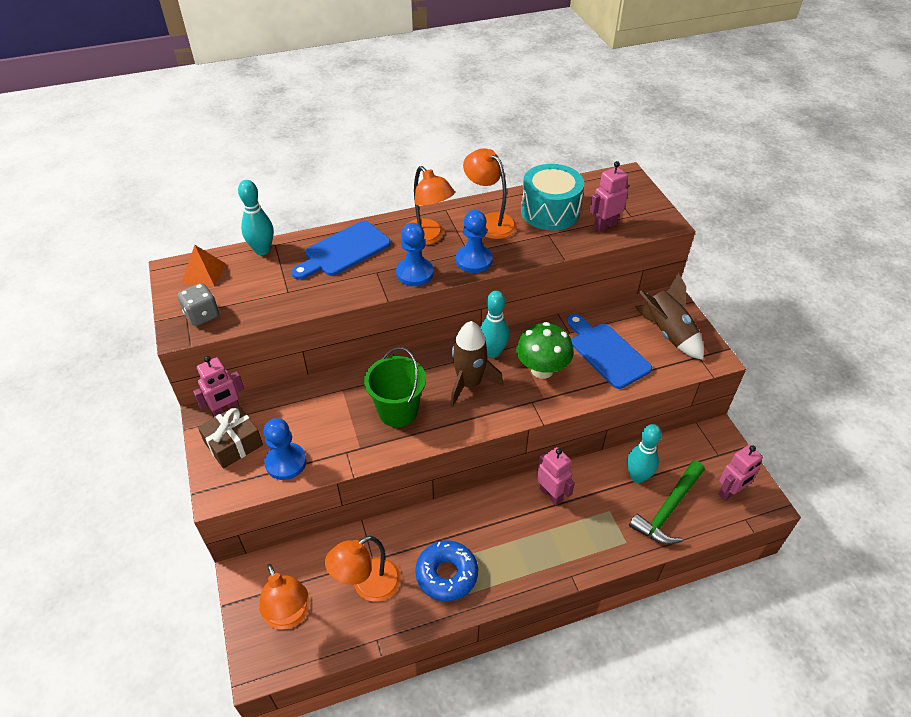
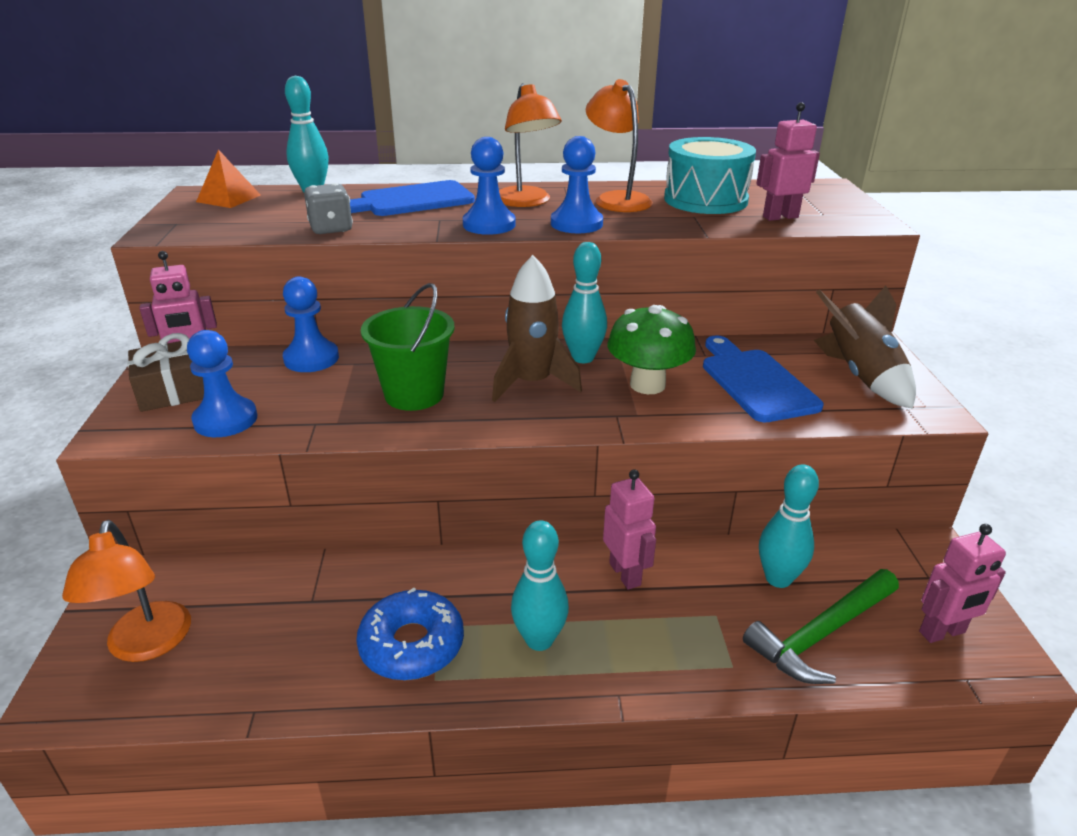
camera: 15 degrees right, 15 degrees down
grey dice [178,283,219,326] -> grey dice moved to [304,183,353,234]
orange lamp [325,536,401,602] -> none
none -> blue pawn [283,276,339,372]
none -> turquoise bowling pin [511,521,569,651]

